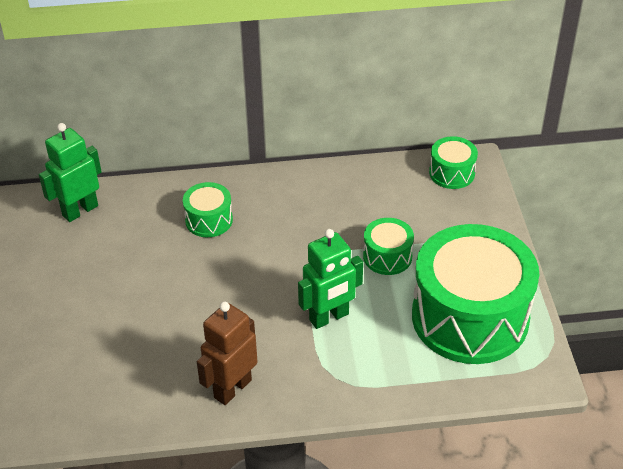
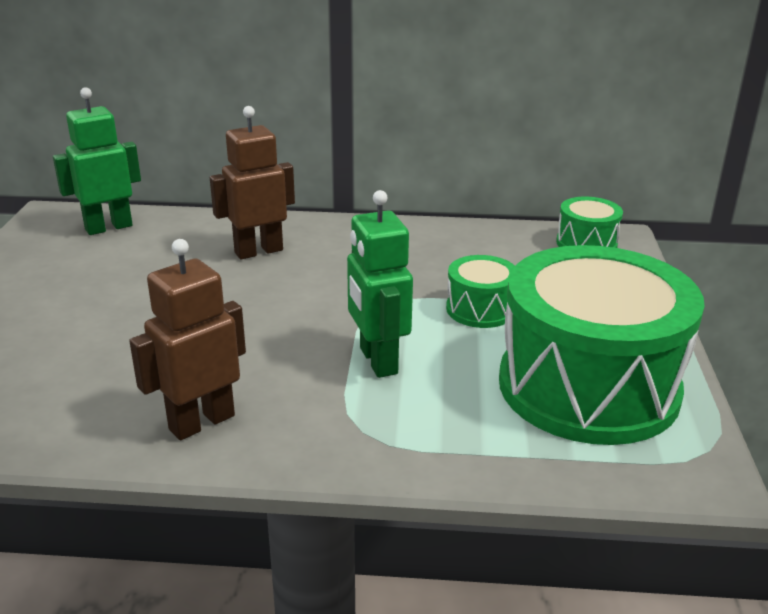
camera: 10 degrees right, 15 degrees down
green drum [183,182,233,237] -> brown robot [210,106,295,259]
green robot [298,229,363,329] -> green robot turned 90 degrees clockwise [347,190,413,378]

